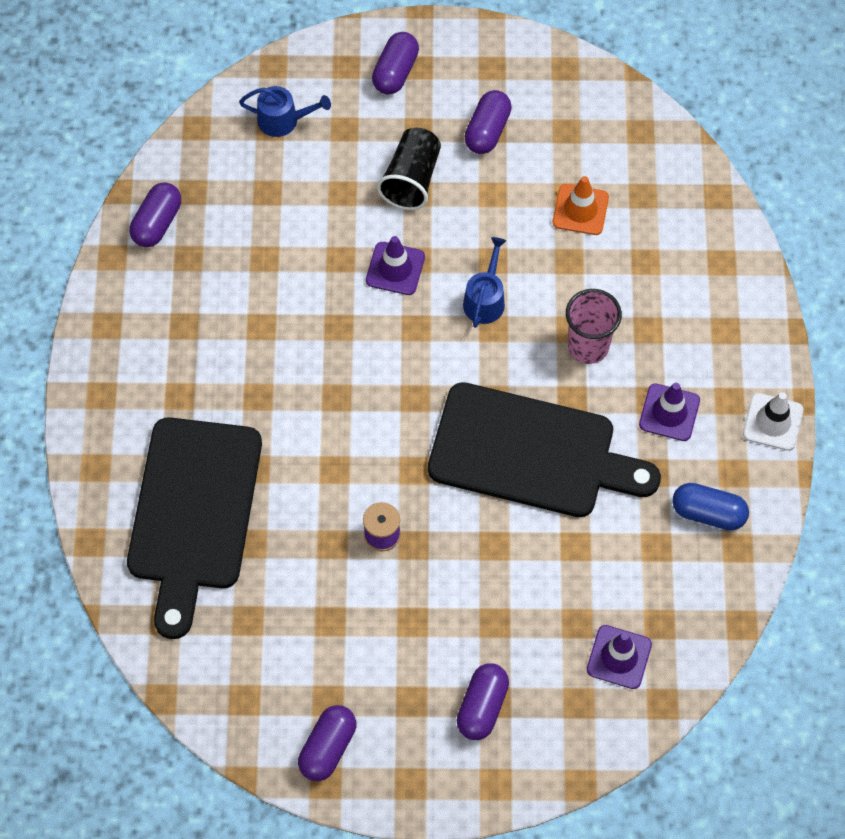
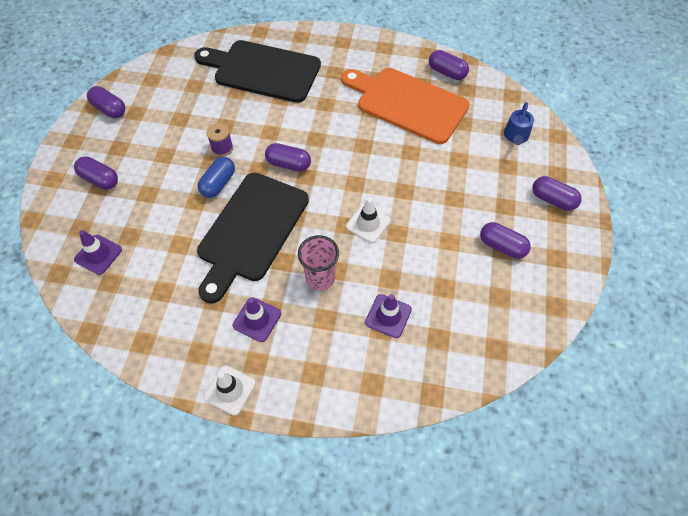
camera: 100 degrees right, 5 degrees down
purple traffic cone [366,236,425,295] -> purple traffic cone moved to [365,294,412,338]
black cup [377,128,441,210] -> none
blue watering can [463,237,506,328] -> white traffic cone [346,198,390,243]
orange traffic cone [553,176,609,235] -> none
blue capsule [672,483,749,530] -> blue capsule moved to [198,157,235,198]
none -> purple capsule [265,143,311,172]
none -> orange cutting board [341,68,469,144]

